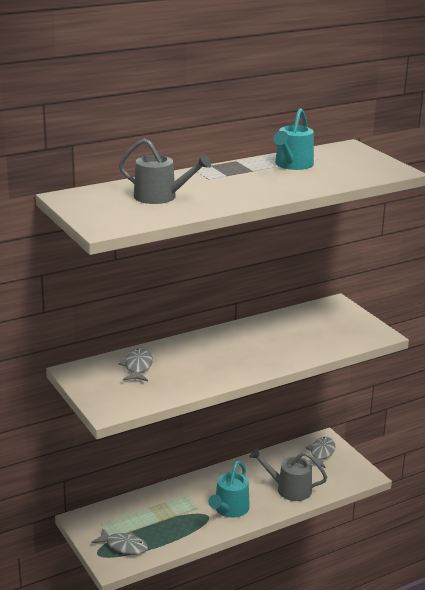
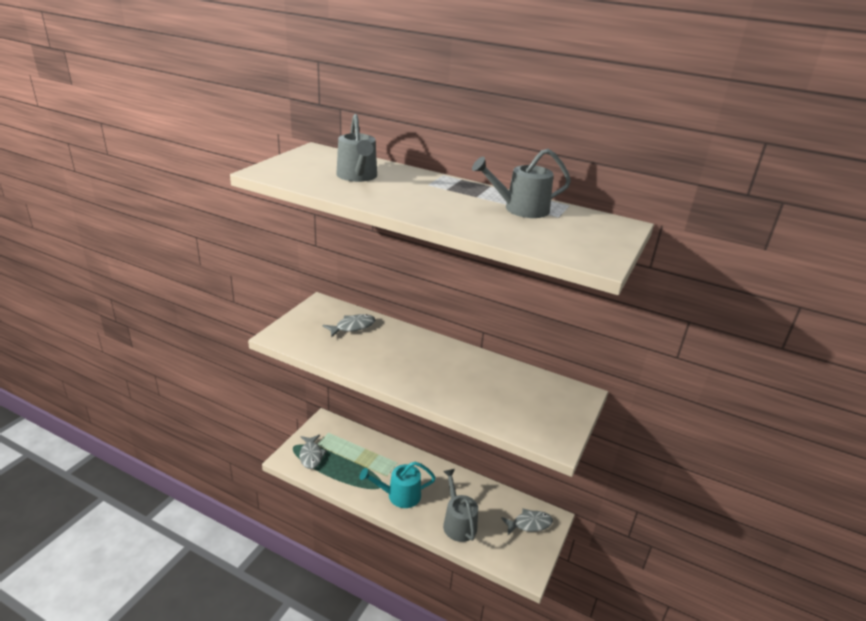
camera: 55 degrees right, 5 degrees up
turquoise watering can [274,108,314,170] -> grey watering can [472,149,571,218]

